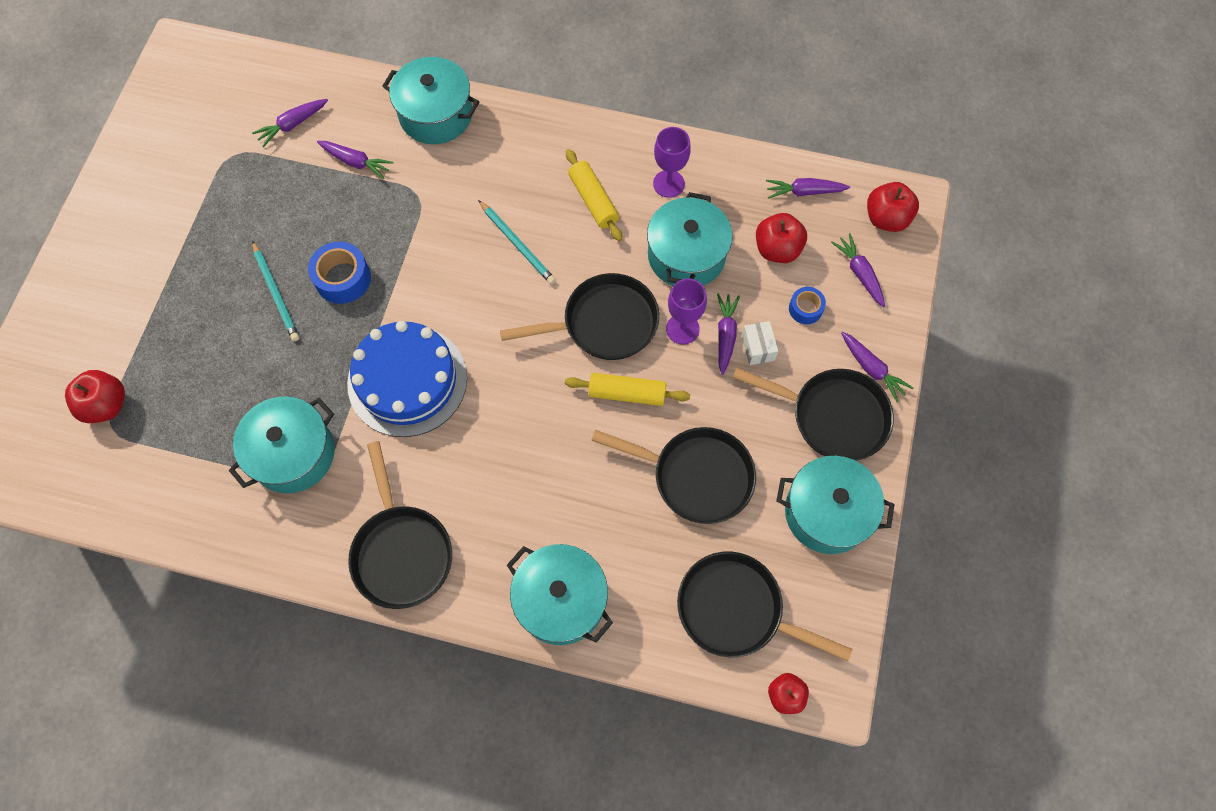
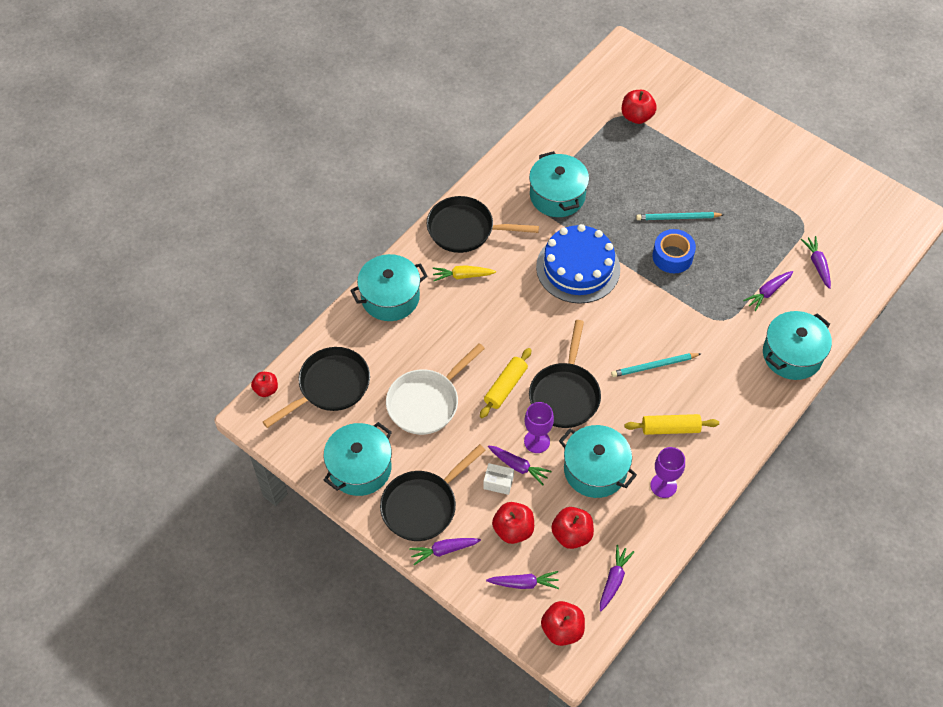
camera: 115 degrees right, 10 degrees down
black pan [591,427,756,524] -> white pan [386,343,485,435]
blue tape [789,287,826,324] -> red apple [492,502,534,544]
none -> yellow carrot [432,265,496,281]

